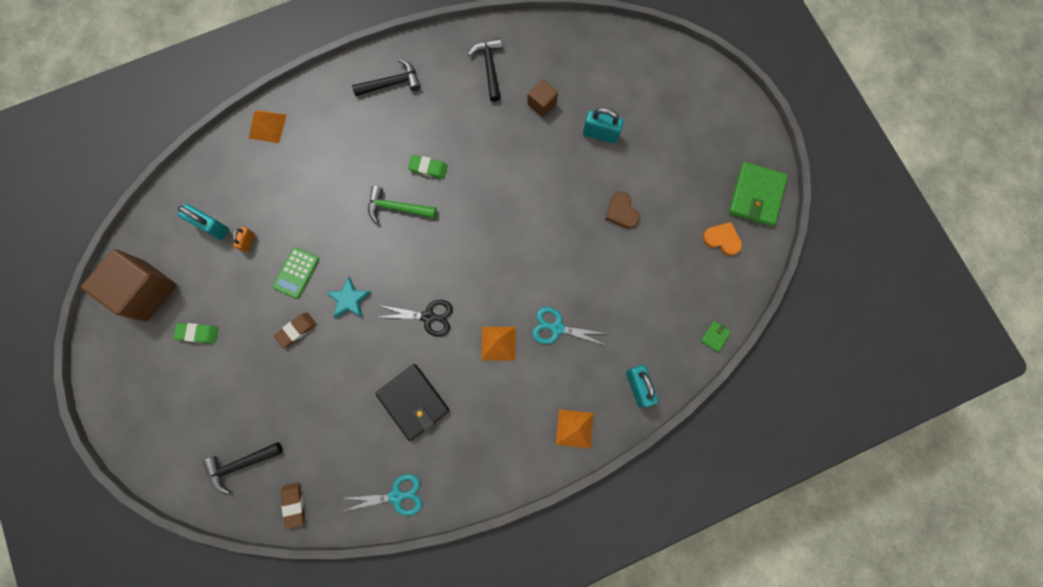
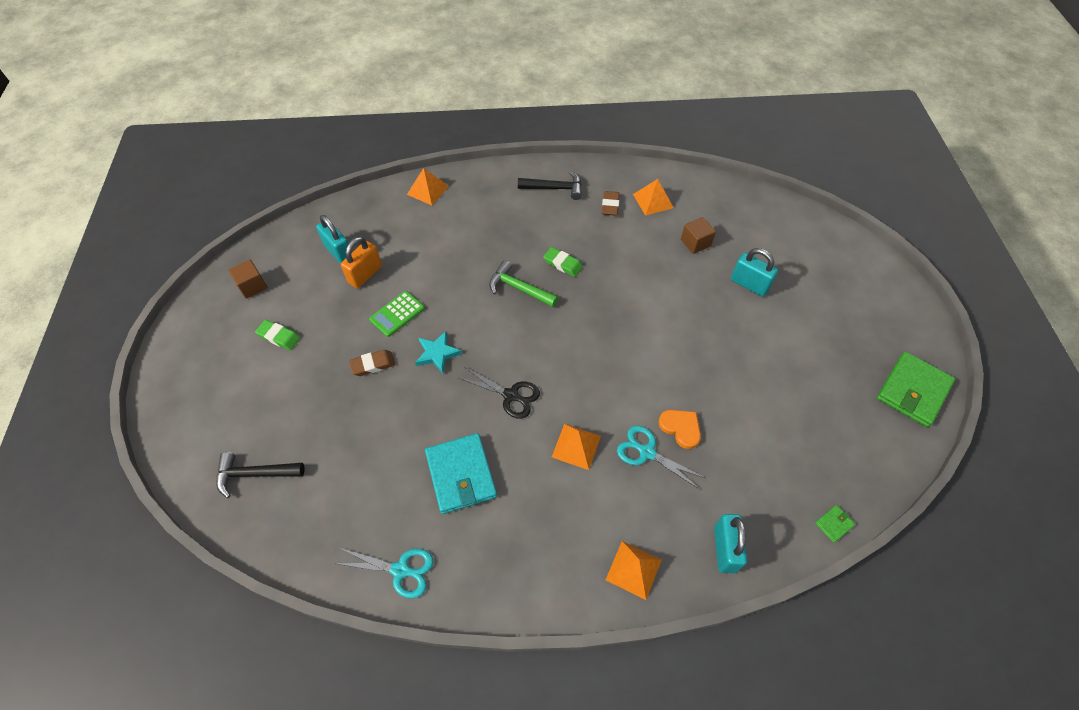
camera: 20 degrees right, 20 degrees down
brown cube [81,249,177,322] -> brown cube [228,260,267,299], size x0.50
orange padlock [233,227,255,252] -> orange padlock [341,237,382,288], size x1.73
brown eraser [281,482,305,529] -> brown eraser moved to [602,191,620,216]
black wallet [375,364,450,441] -> turquoise wallet [425,433,497,514]
black hammer [468,38,502,102] -> orange pyramid [633,179,674,216]
brown heart [606,192,640,229] -> none
orange heart [703,222,742,256] -> orange heart moved to [658,410,701,449]

